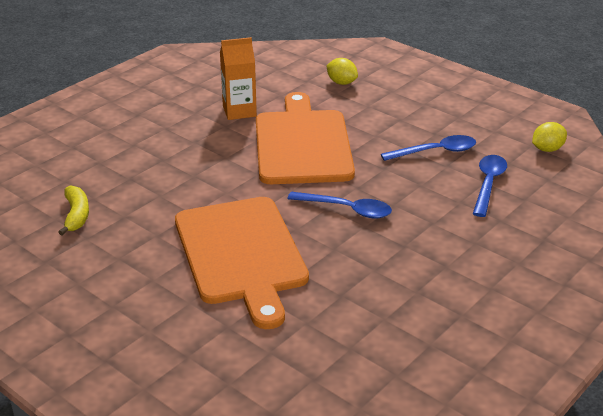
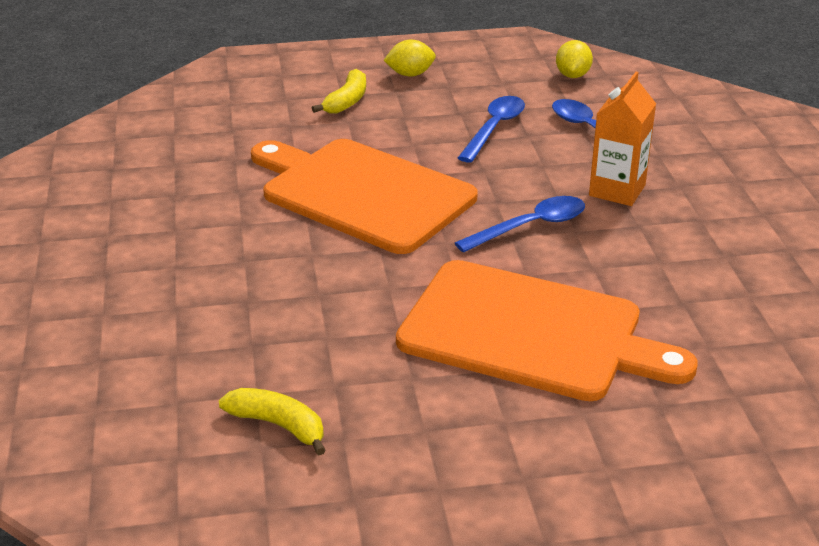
camera: 50 degrees left, 0 degrees up
orange carton [220,37,257,120] -> orange carton moved to [589,72,656,206]
yellow lemon [326,58,358,85] -> yellow lemon moved to [384,40,436,76]
none -> yellow banana [312,69,366,114]

